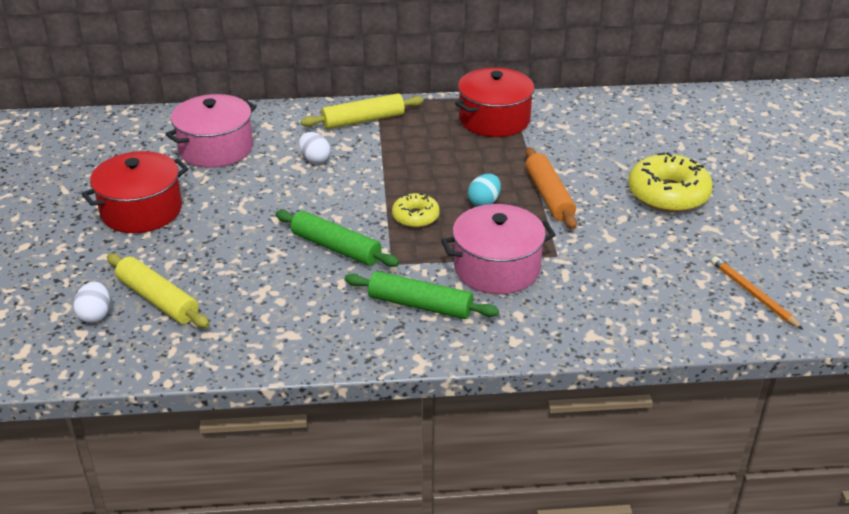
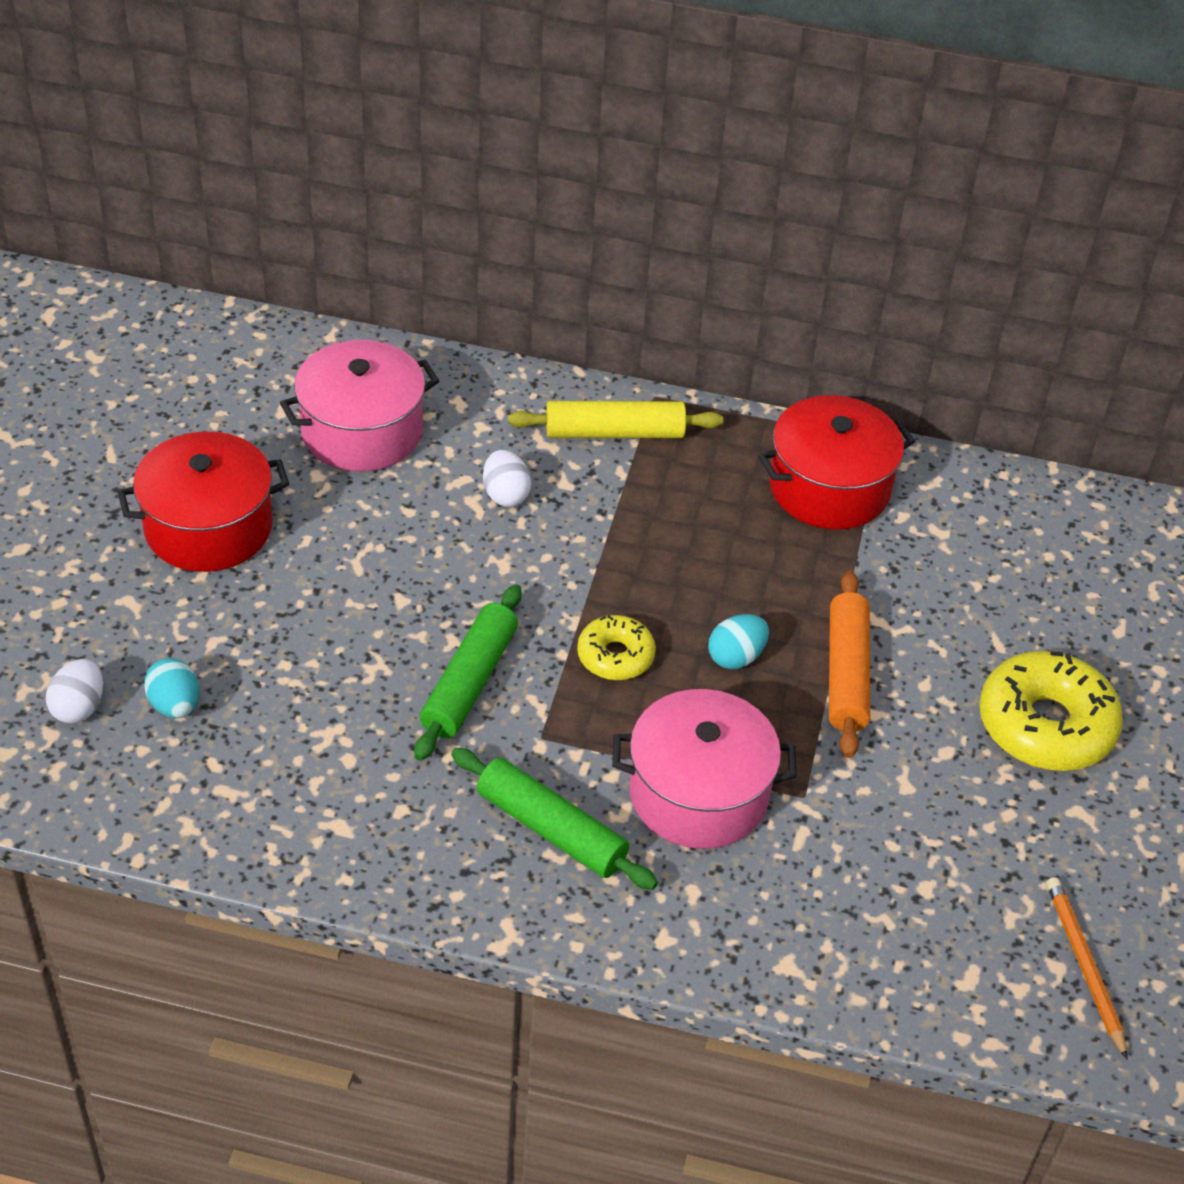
camera: 15 degrees right, 10 degrees up
yellow rolling pin [107,254,210,328] -> turquoise egg [144,658,199,718]
green rolling pin [276,210,399,267] -> green rolling pin turned 60 degrees clockwise [414,584,522,761]

